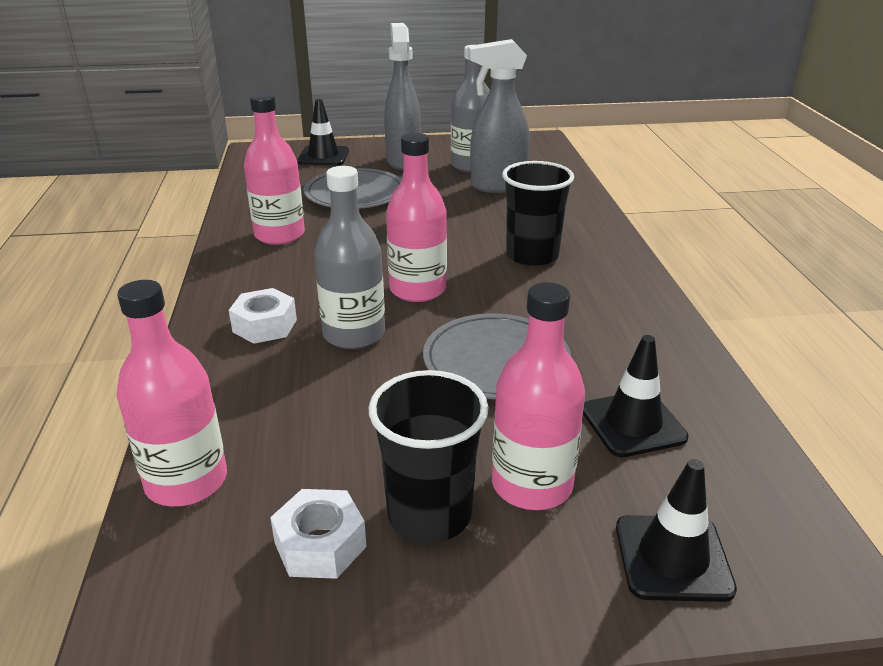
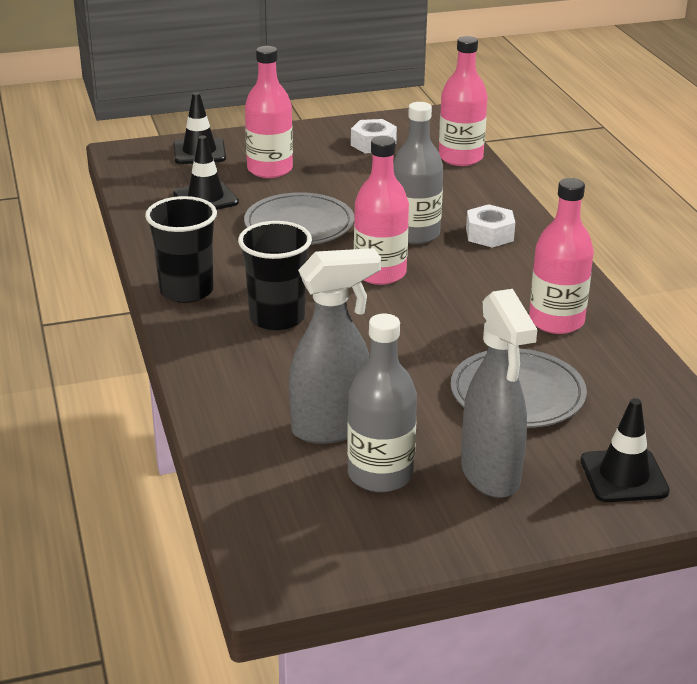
camera: 170 degrees right, 0 degrees up
black cup [368,370,489,543] -> black cup moved to [145,196,217,303]

